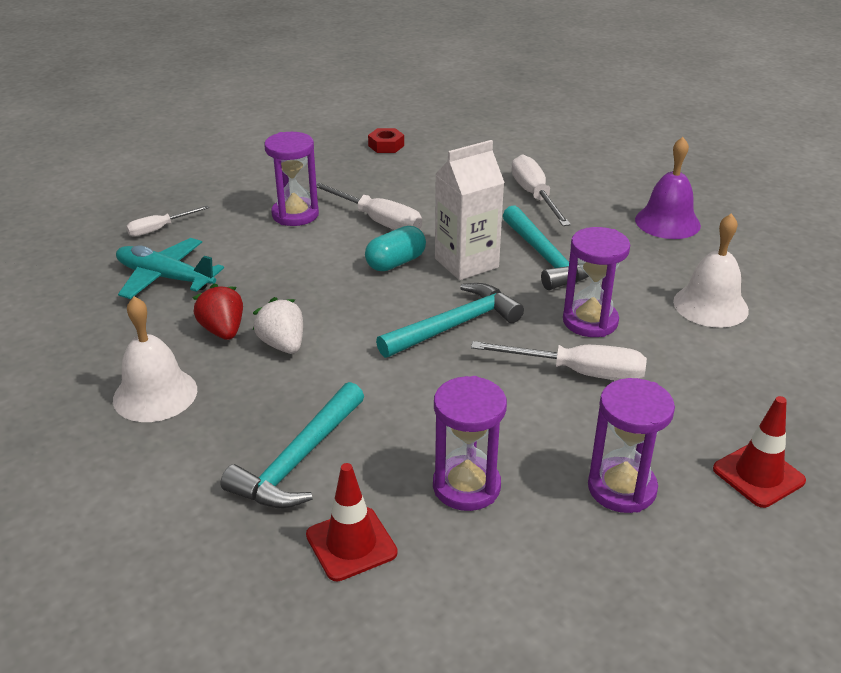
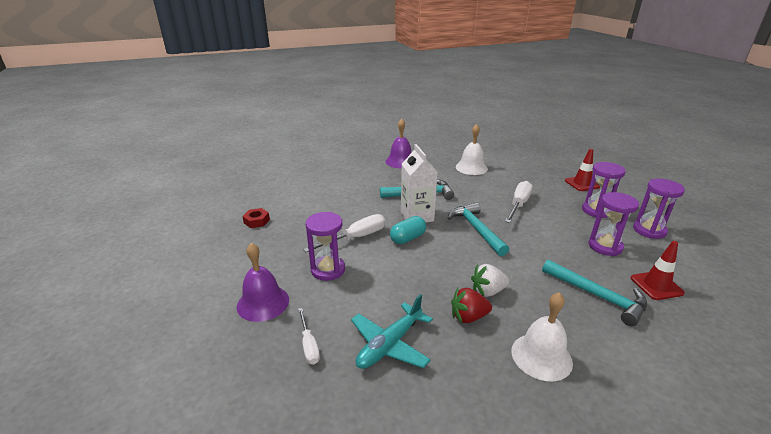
camera: 75 degrees left, 5 degrees down
turquoise capsule [365,226,426,271] -> turquoise capsule turned 75 degrees clockwise [390,216,426,244]
white screwdriver [511,154,571,226] -> none
purple hourglass [563,227,630,337] -> purple hourglass moved to [633,179,685,239]
none -> purple bell [237,243,289,322]

